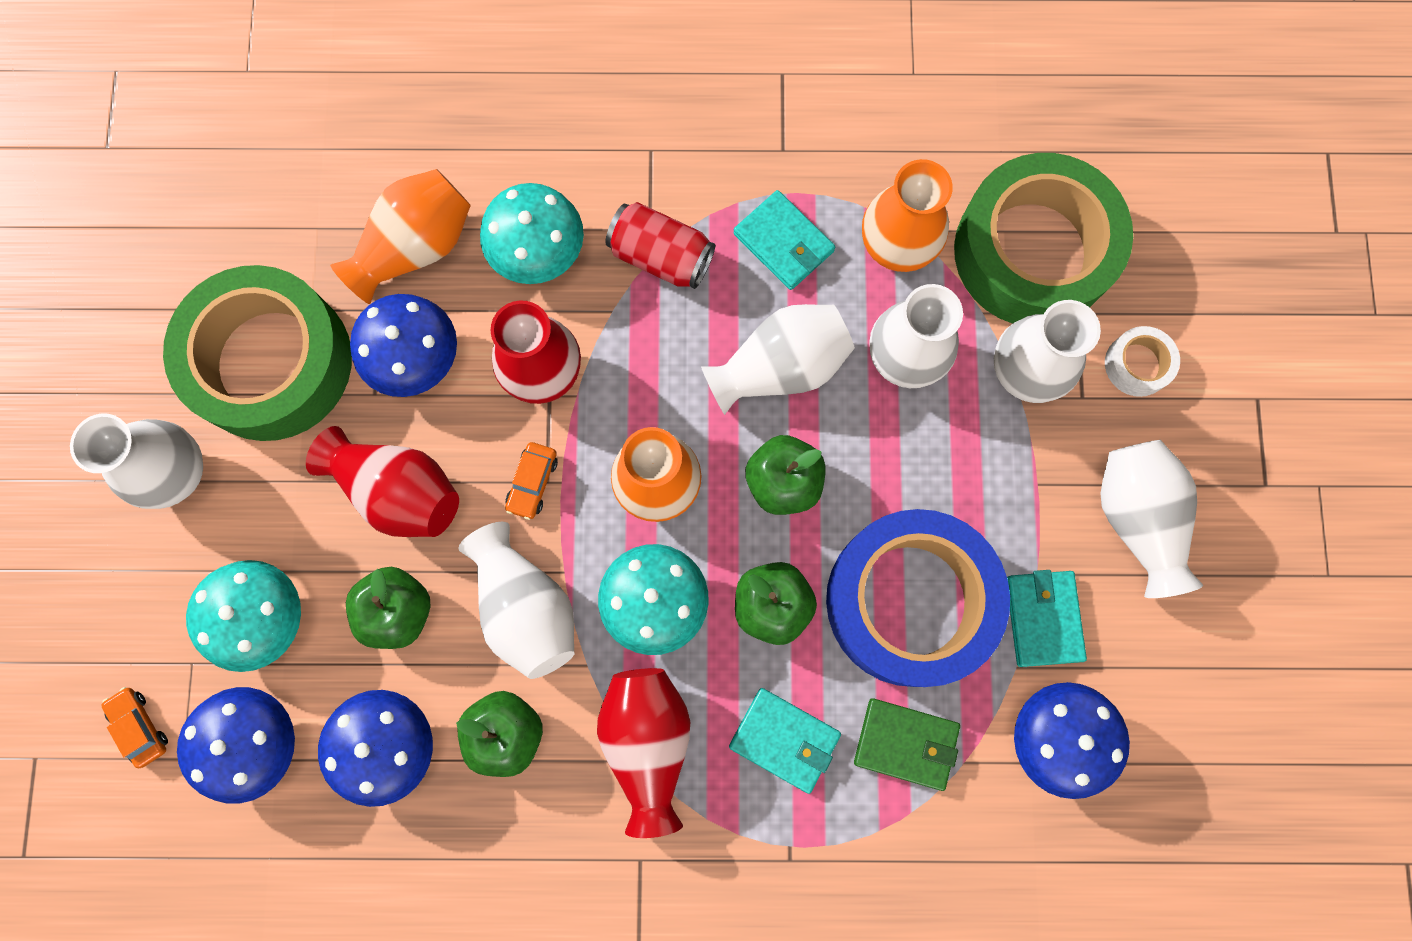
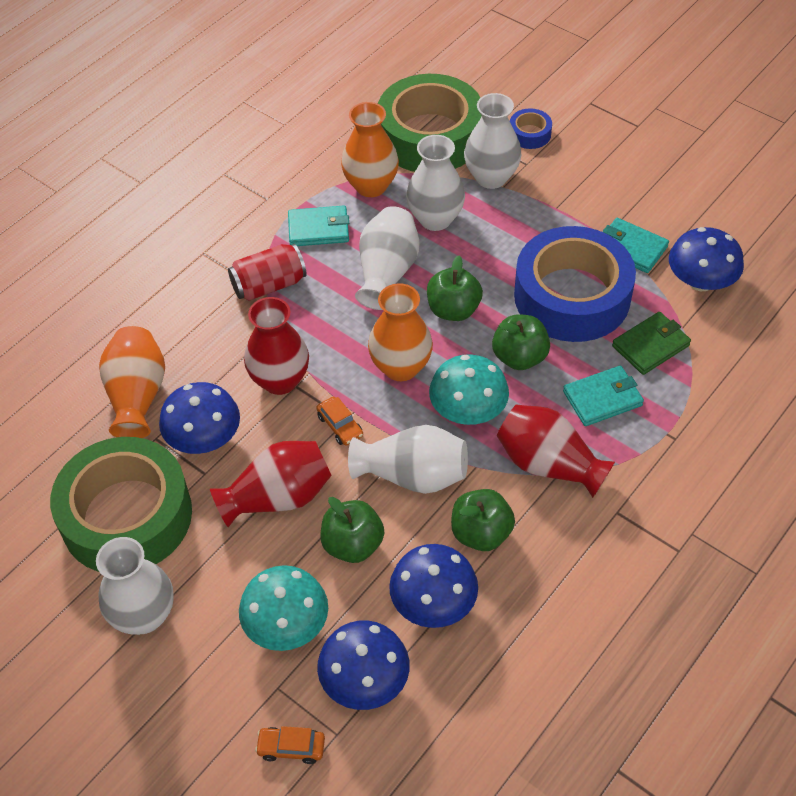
camera: 50 degrees left, 25 degrees down
turquoise mushroom [480,183,584,284] -> none
white vase [1100,440,1203,598] -> none
white tape [1105,326,1180,397] -> blue tape [510,108,552,149]

